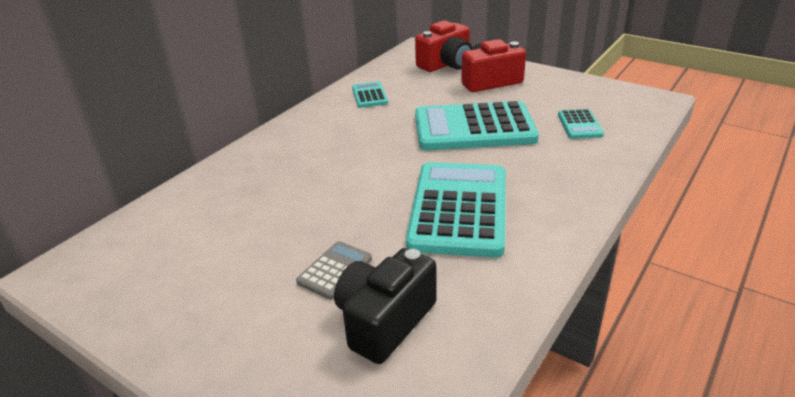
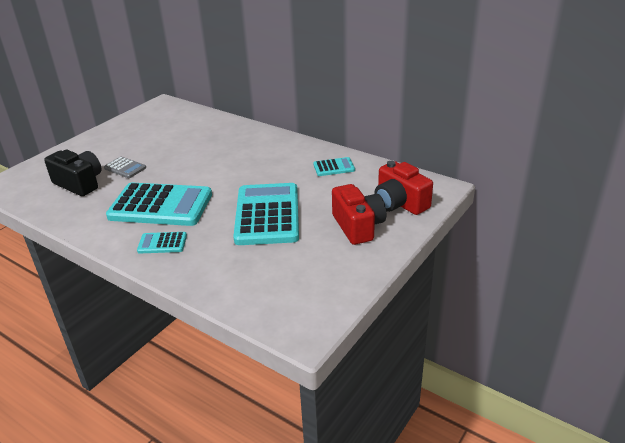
camera: 90 degrees right, 0 degrees up
turquoise calculator [558,109,604,139] -> turquoise calculator moved to [137,232,187,254]

